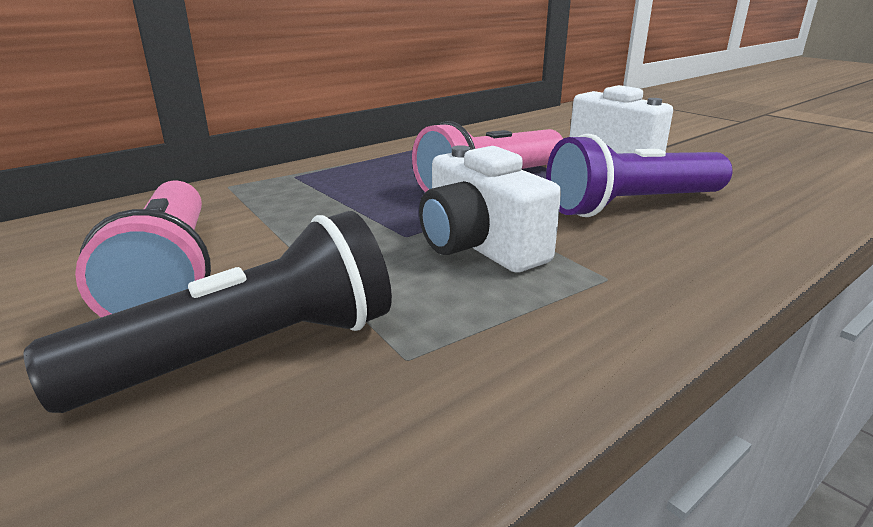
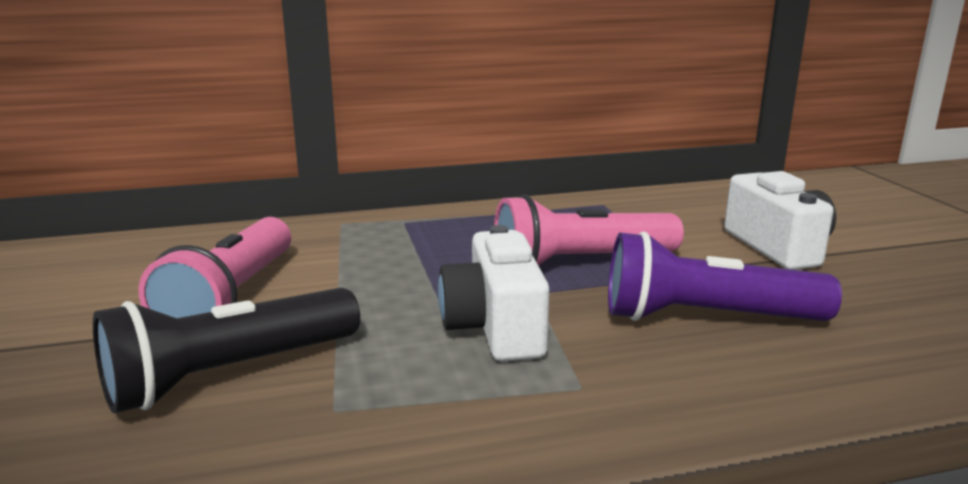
camera: 25 degrees right, 5 degrees down
black flashlight [24,211,392,413] -> black flashlight turned 150 degrees clockwise [93,288,360,413]

